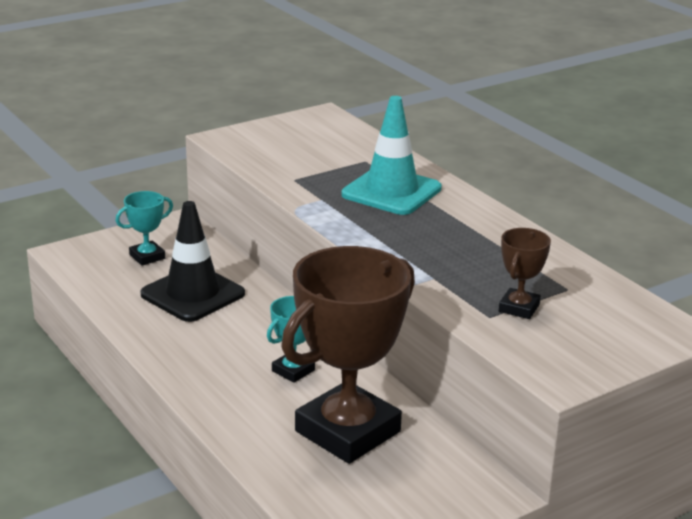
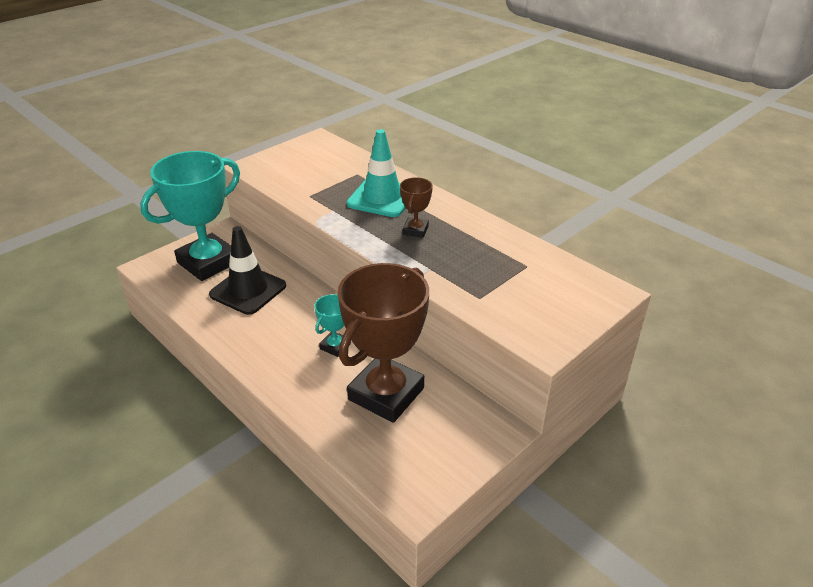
camera: 10 degrees left, 10 degrees up
turquoise trophy [115,191,173,266] -> turquoise trophy [140,151,240,281], size x2.29
brown trophy [499,228,551,319] -> brown trophy moved to [400,177,433,238]

